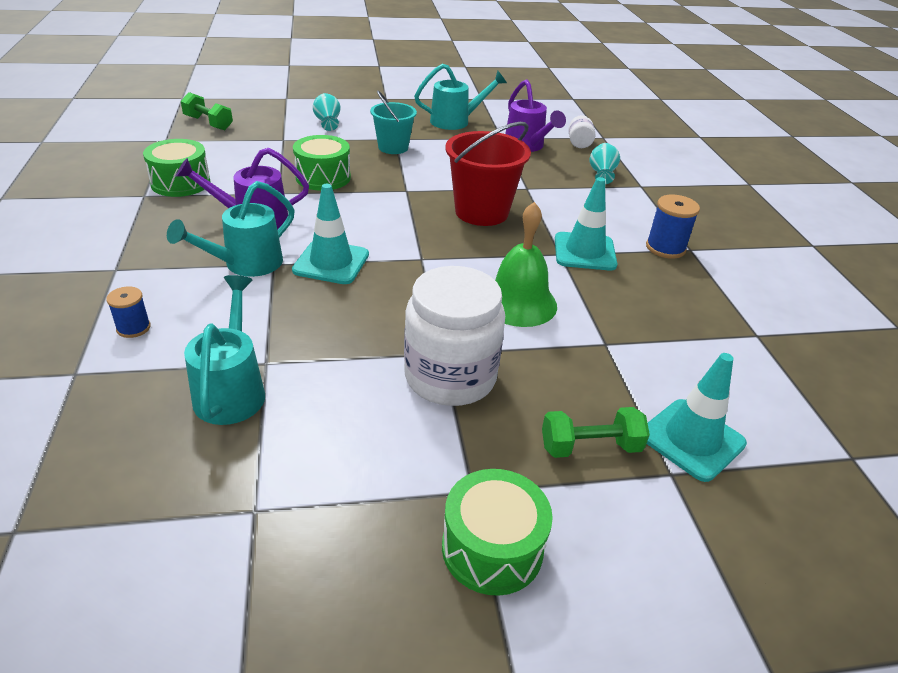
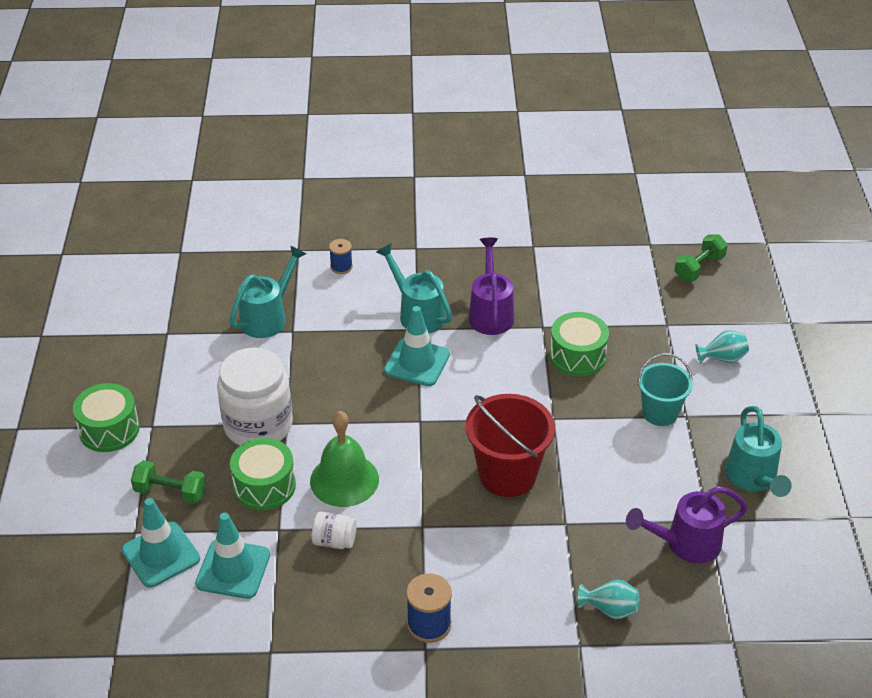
camera: 100 degrees right, 5 degrees up
green drum [143,139,210,197] -> green drum moved to [230,438,296,510]
turquoise watering can [184,275,265,425] -> turquoise watering can turned 60 degrees counterclockwise [229,245,307,338]
green dumbbell [542,407,650,458] -> green dumbbell turned 75 degrees counterclockwise [131,460,206,504]
turquoise traffic cone [555,177,617,271] -> turquoise traffic cone moved to [195,513,270,599]
white jar [569,115,595,148] -> white jar moved to [312,512,357,549]

